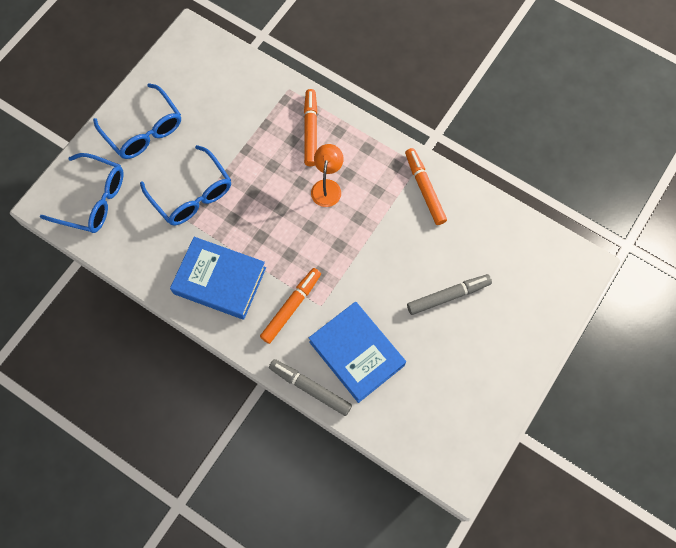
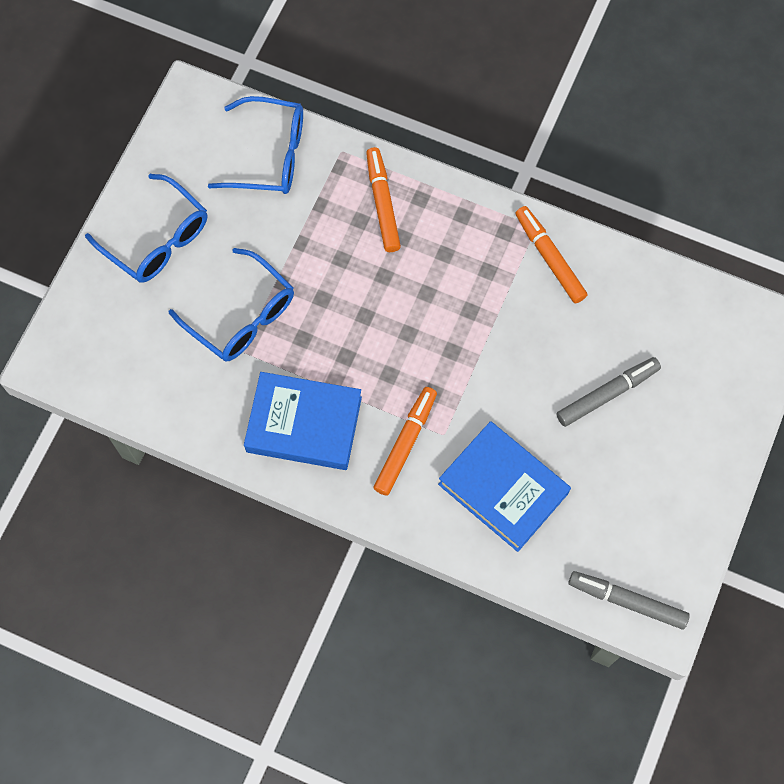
camera: 10 degrees left, 0 degrees up
blue glasses [40,153,124,233] -> blue glasses moved to [208,96,303,194]
grey marker [269,359,352,416] -> grey marker moved to [569,571,690,629]
orange lamp [311,144,344,207] -> none

